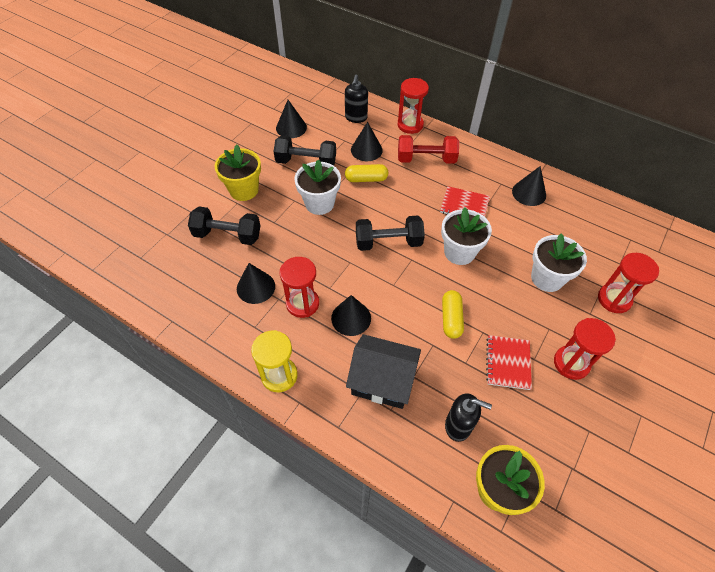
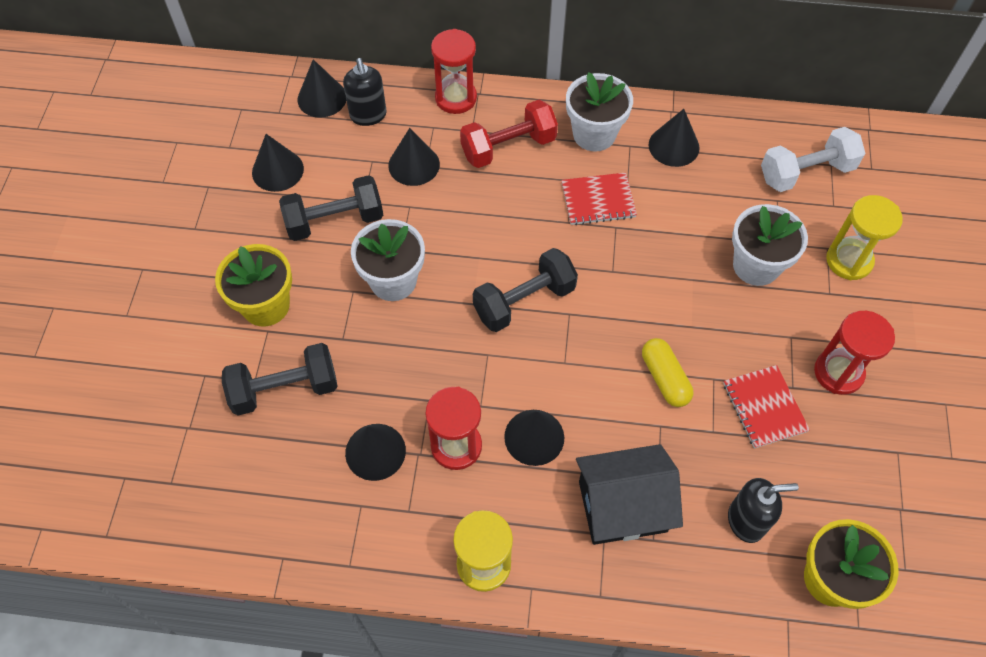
camera: 25 degrees left, 5 degrees up
yellow capsule [345,164,388,182] -> none
white flower pot [441,207,492,265] -> white flower pot moved to [566,72,633,152]
red hourglass [598,253,659,313] -> yellow hourglass [826,195,903,280]
none -> black cone [298,59,346,118]
none -> white dumbbell [761,127,865,192]

